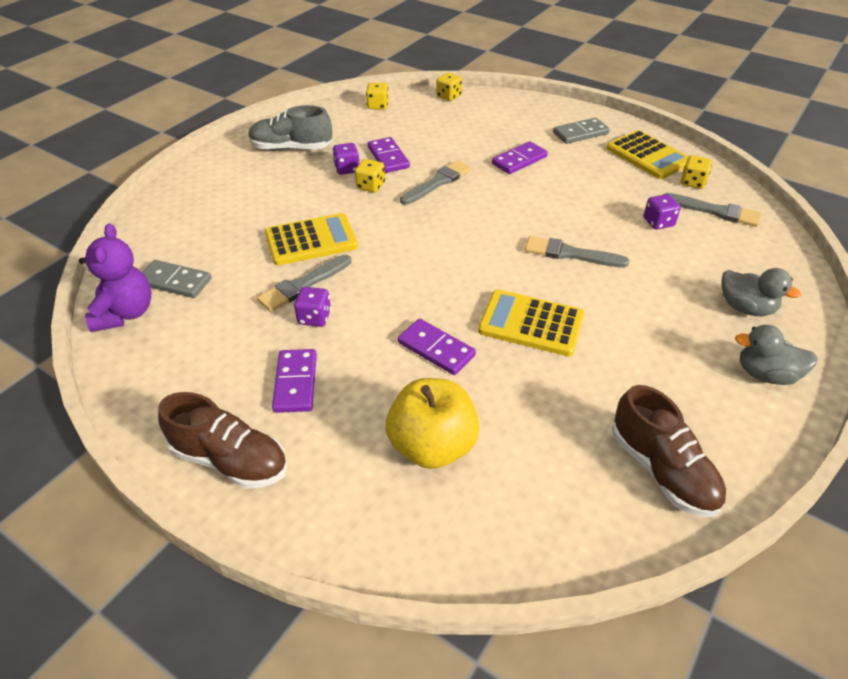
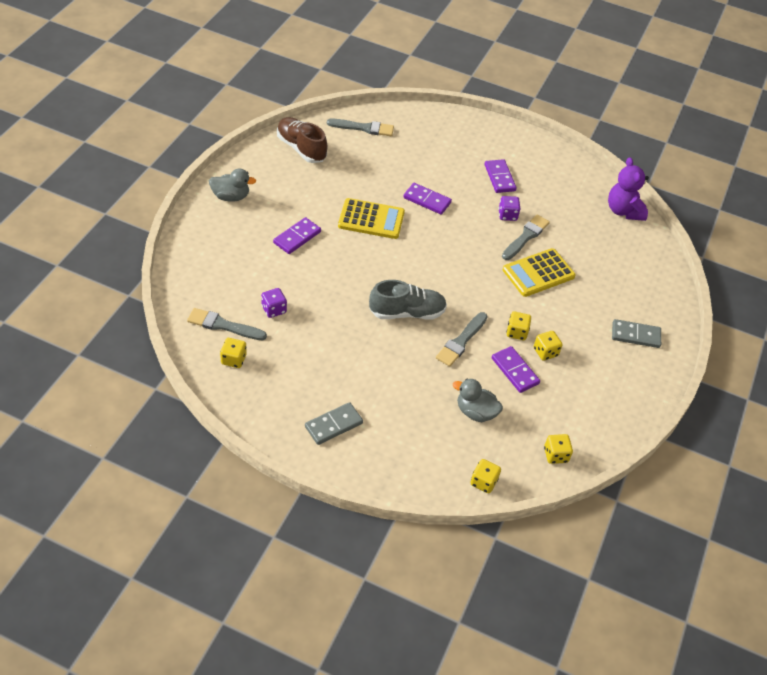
camera: 165 degrees right, 5 degrees up
grey domino [142,260,211,298] -> grey domino moved to [612,319,661,348]
brown shoe [158,392,287,489] -> none
grey shoe [248,105,332,150] -> grey shoe moved to [369,280,447,320]
purple dice [333,143,359,175] -> yellow dice [534,331,563,361]
yellow apple [386,378,479,469] -> none
purple domino [492,141,548,174] -> purple domino moved to [273,217,321,254]
grey brush [525,236,630,268] -> grey brush moved to [327,118,394,136]
yellow calculator [607,130,689,179] -> none
grey duck [721,268,801,316] -> grey duck moved to [453,379,503,422]

